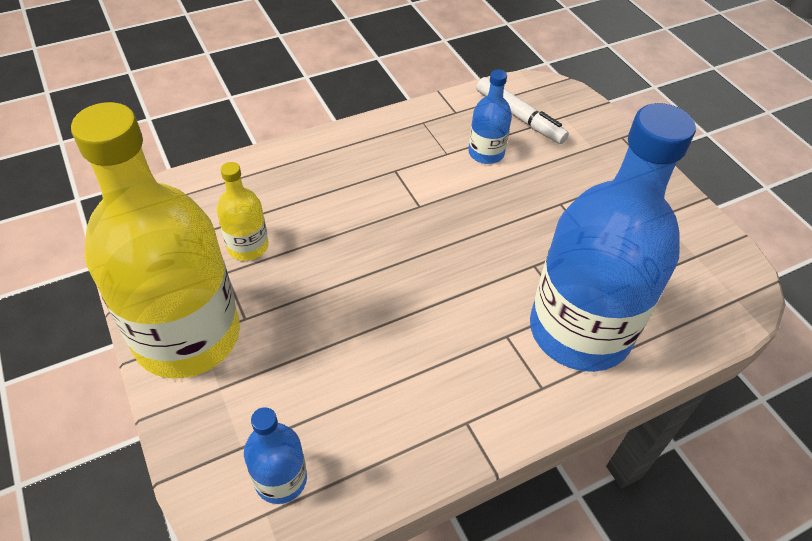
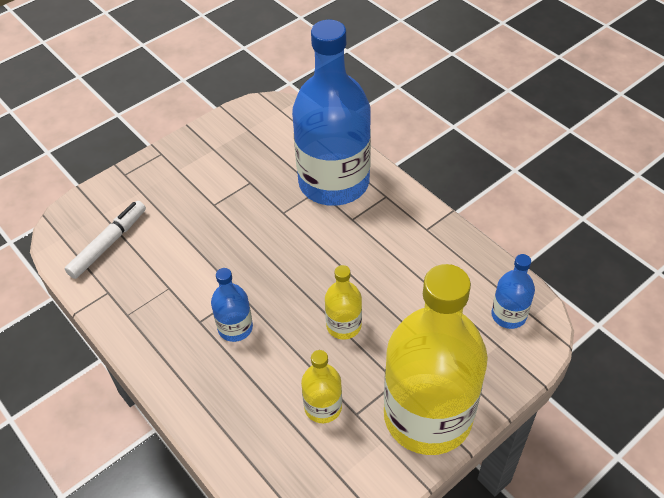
camera: 100 degrees left, 0 degrees up
blue bottle [468,70,512,164] -> blue bottle moved to [211,268,253,342]
none -> yellow bottle [325,265,362,340]

